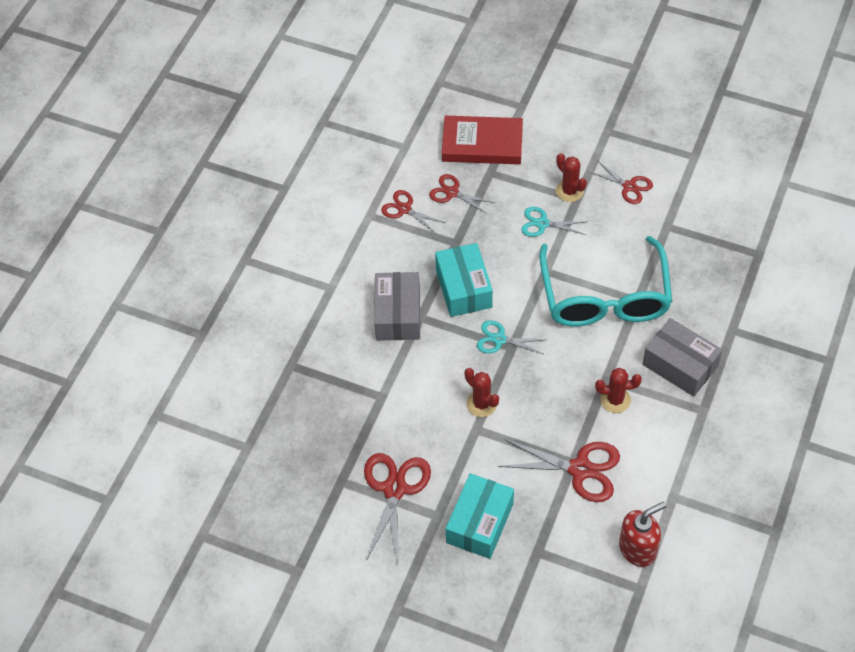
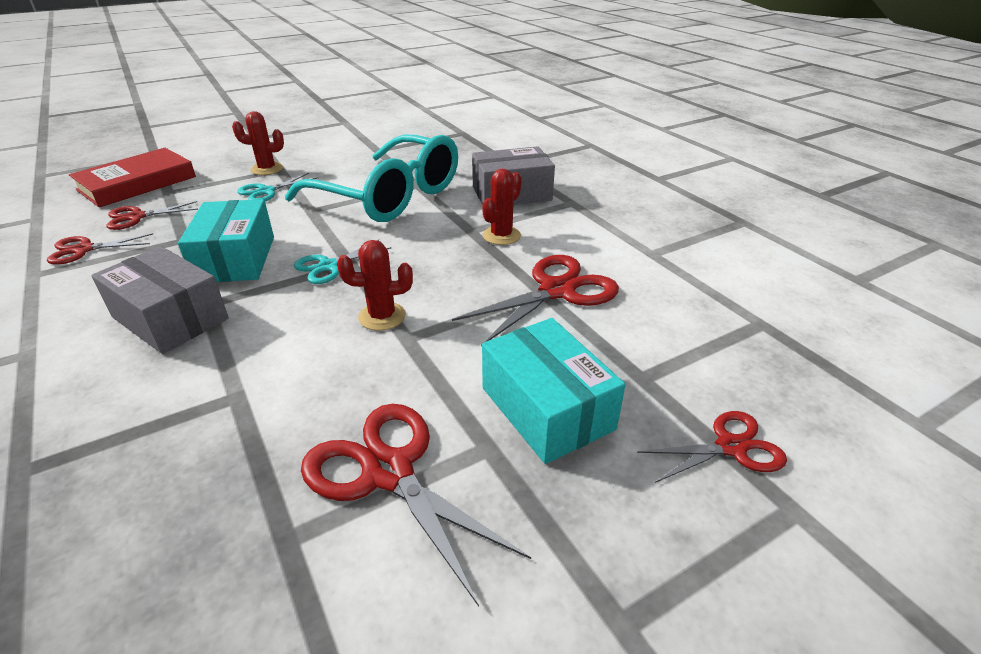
camera: 55 degrees left, 20 degrees down
turquoise box [435,243,493,317] -> turquoise box turned 60 degrees clockwise [178,199,274,282]
red scissors [588,160,653,204] -> red scissors moved to [637,411,787,483]
red soap dispenser [619,502,667,567] -> none

